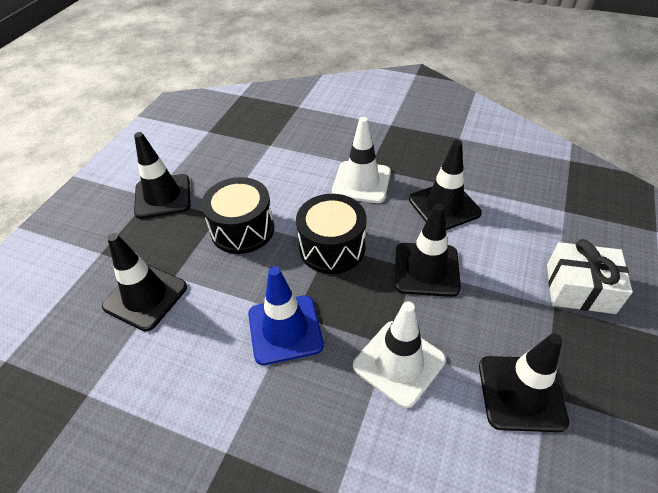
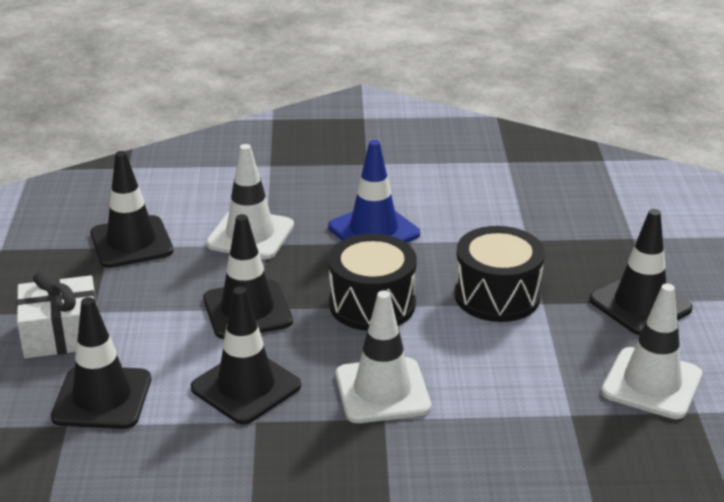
camera: 155 degrees right, 15 degrees down
black traffic cone [102,233,187,331] -> black traffic cone moved to [51,297,151,429]
none -> white traffic cone [601,283,702,419]

